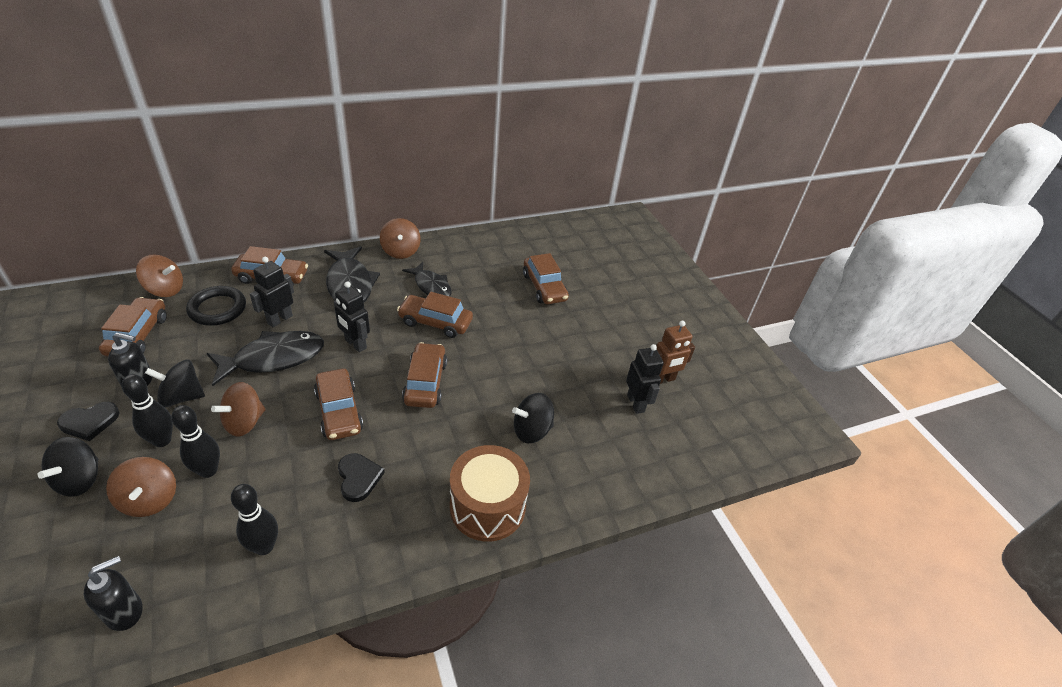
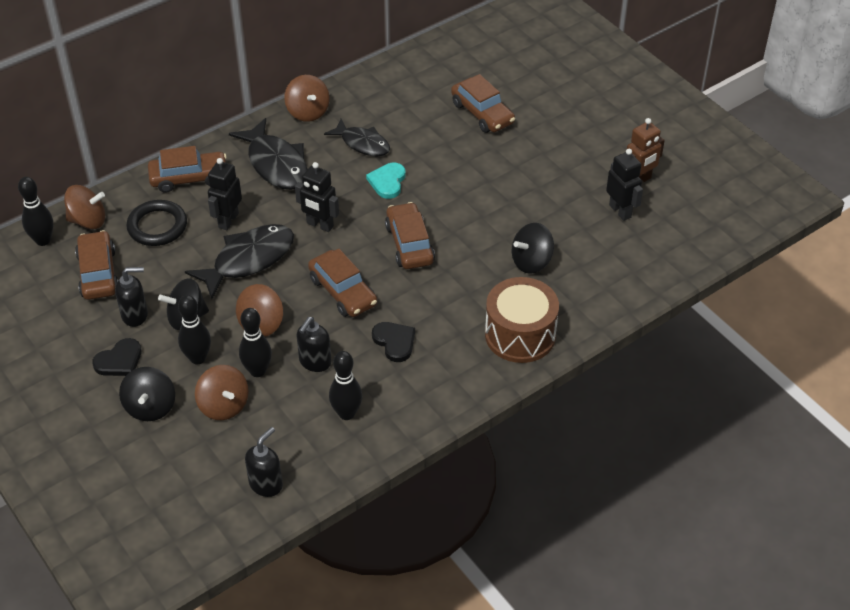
camera: 10 degrees left, 5 degrees up
brown car [397,292,473,338] -> turquoise heart [366,163,405,199]
none -> black bowling pin [18,177,53,246]
none -> black soap dispenser [296,317,332,372]

